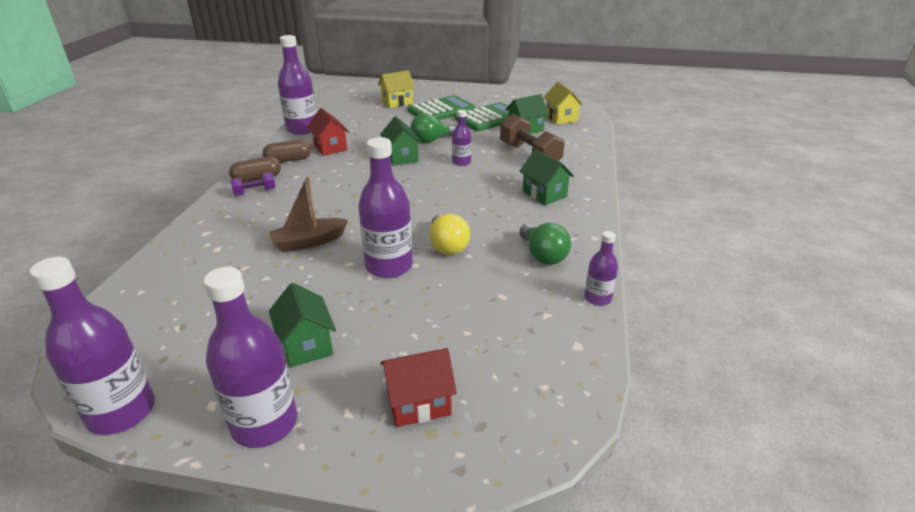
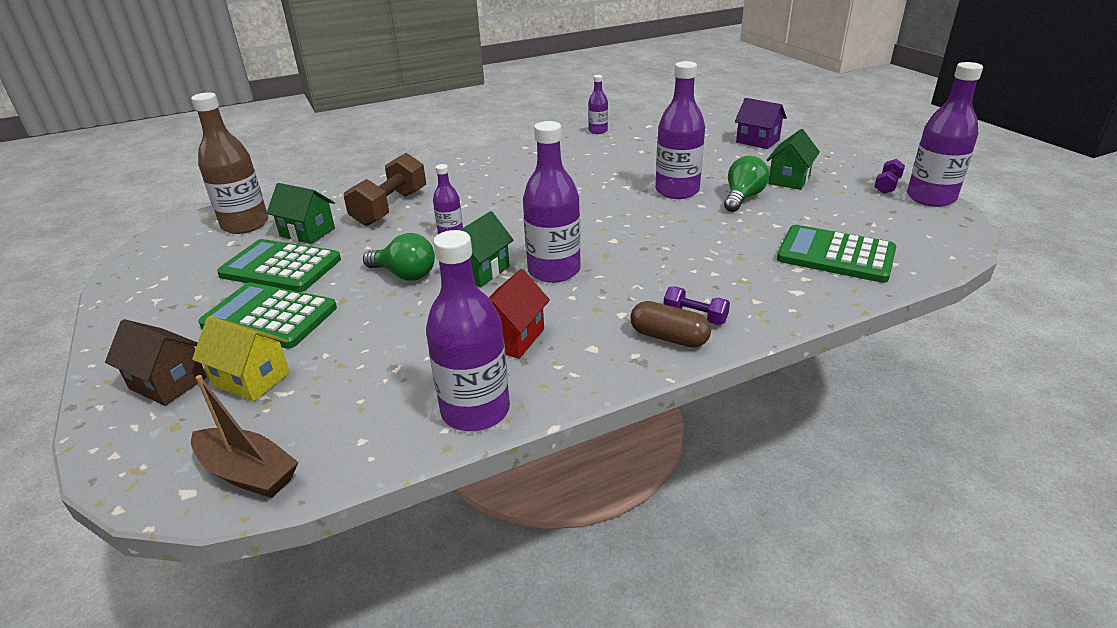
camera: 125 degrees left, 0 degrees up
purple bottle [204,267,297,448] -> purple bottle moved to [523,121,581,283]
brown capsule [263,140,311,163] -> none
brown boat [269,176,348,252] -> brown boat moved to [191,375,299,498]
red house [380,348,457,427] -> purple house [735,98,787,149]
yellow light bulb [429,214,470,255] -> none
green house [519,149,574,205] -> none
green light bulb [519,223,571,265] -> green light bulb moved to [724,156,769,212]
yellow house [543,82,583,124] -> brown bottle [191,92,268,234]
none -> brown house [105,319,207,406]
none -> green calculator [777,225,896,283]
none -> purple dumbbell [874,159,905,194]

